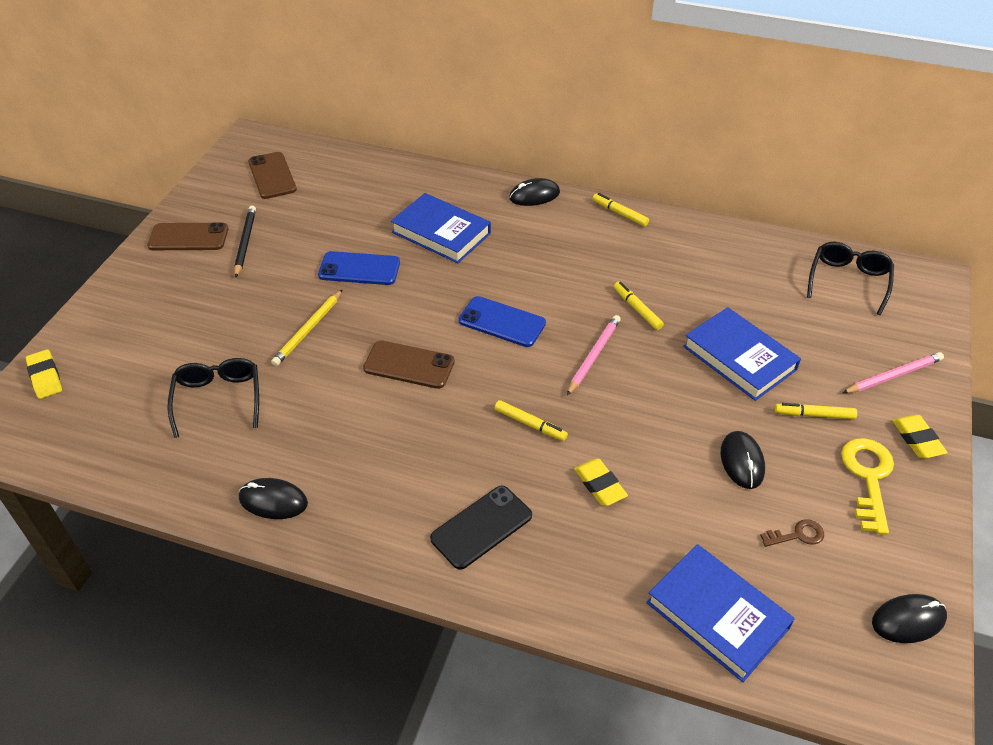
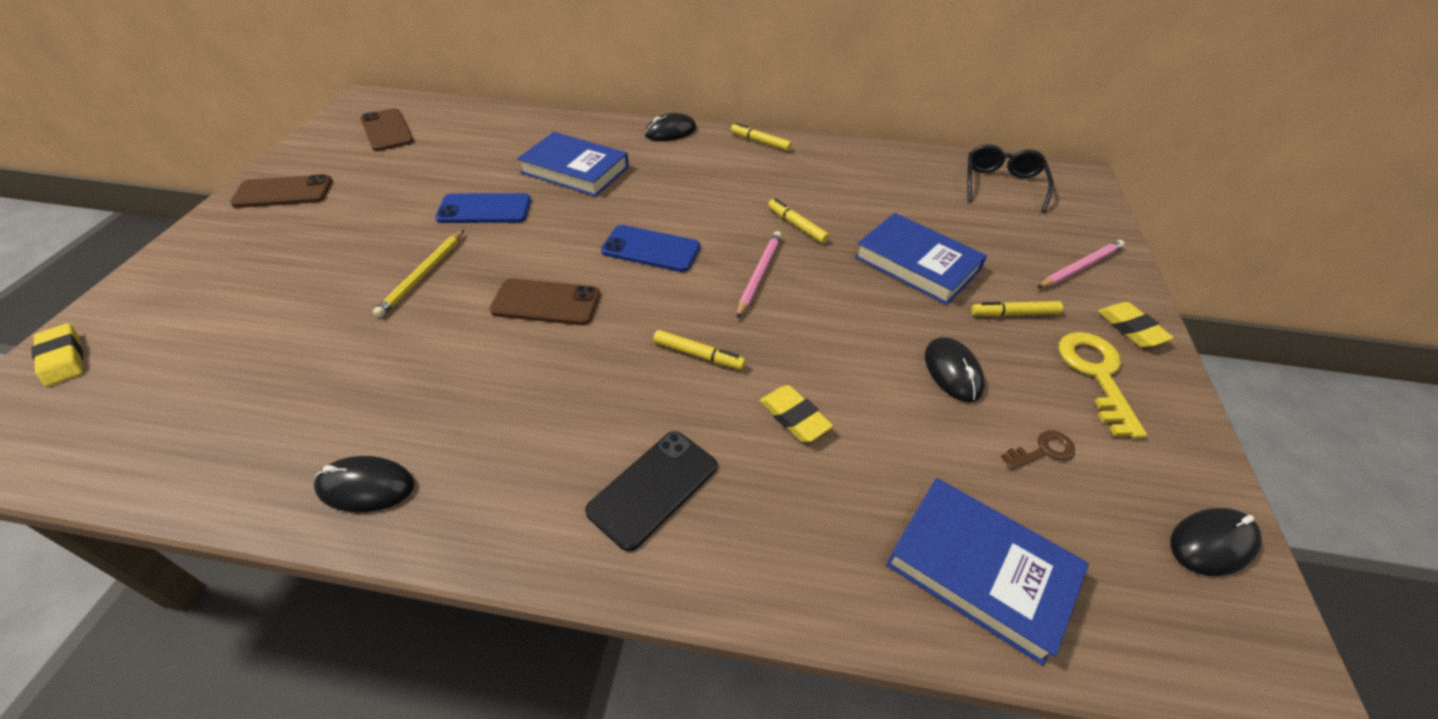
camera: 10 degrees left, 0 degrees up
black glasses [167,358,259,438] -> none
black pencil [234,206,256,277] -> none

